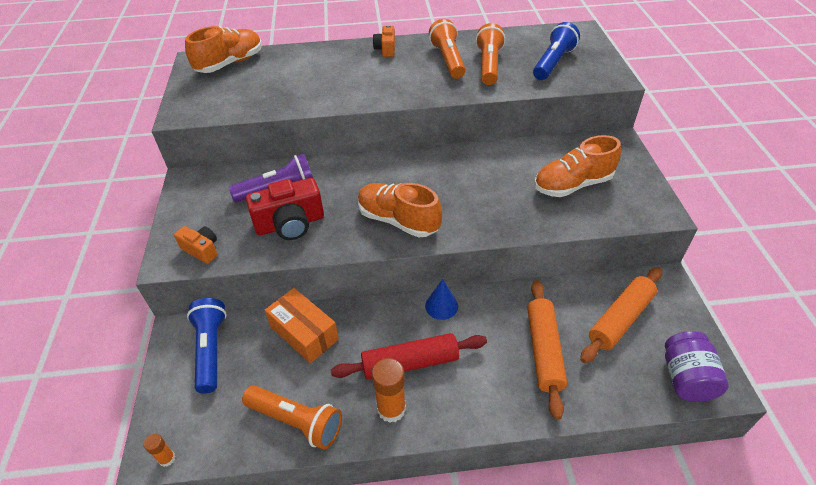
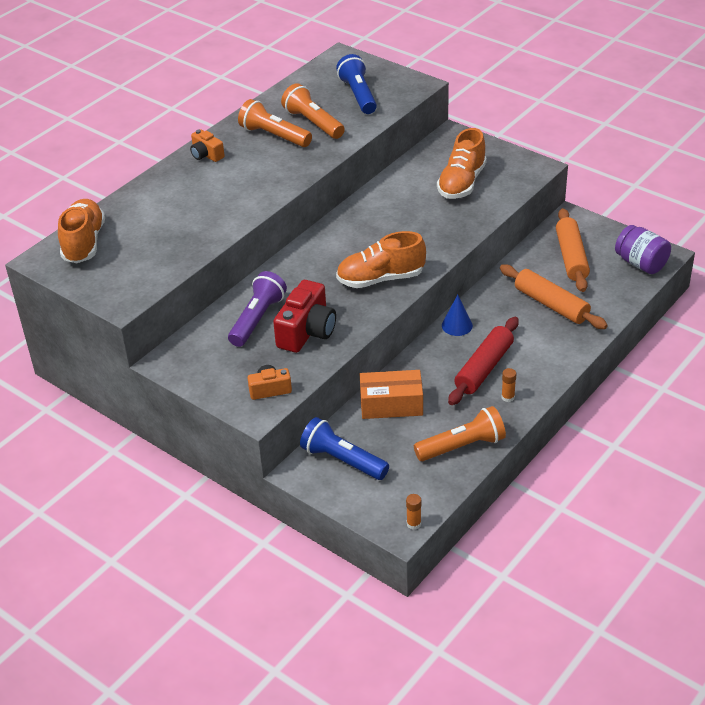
camera: 45 degrees left, 5 degrees down
orange glue stick [372,358,406,423] -> orange glue stick [501,368,516,402], size x0.53

